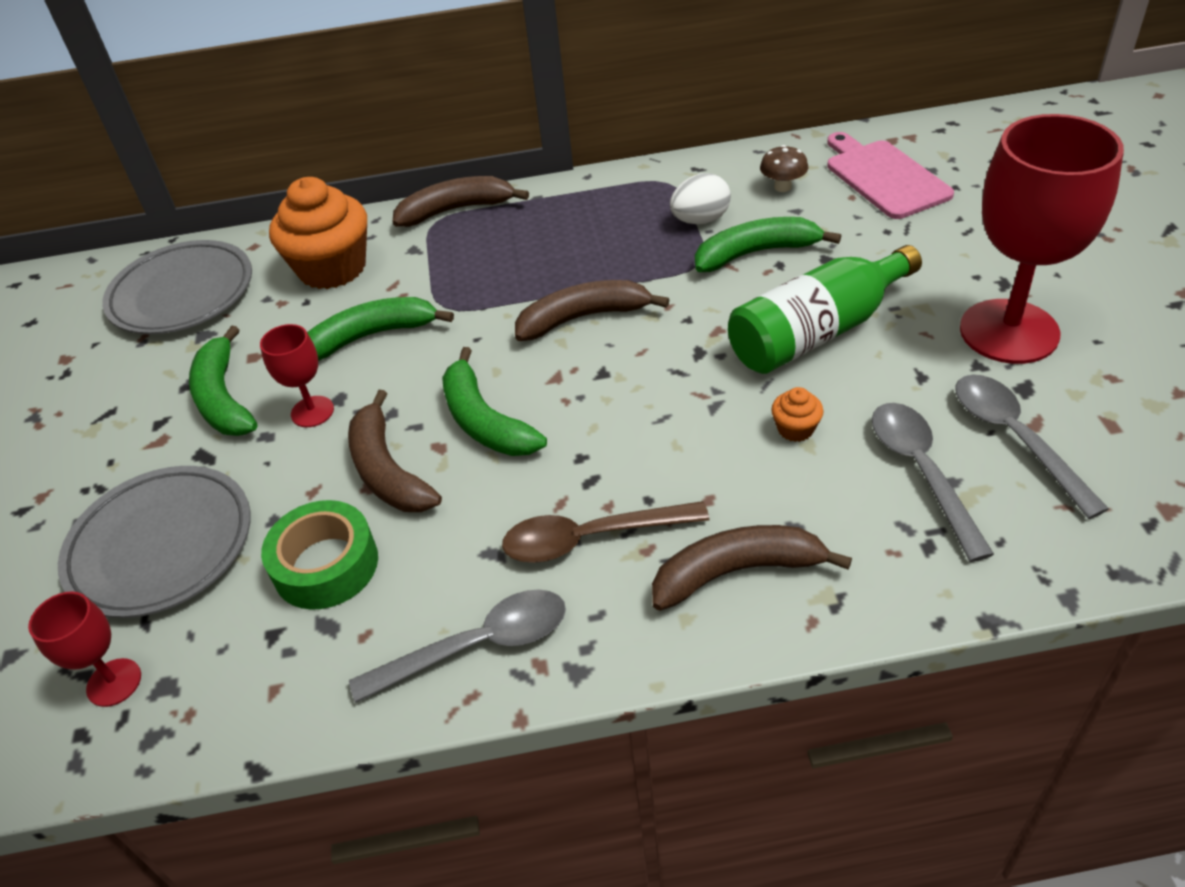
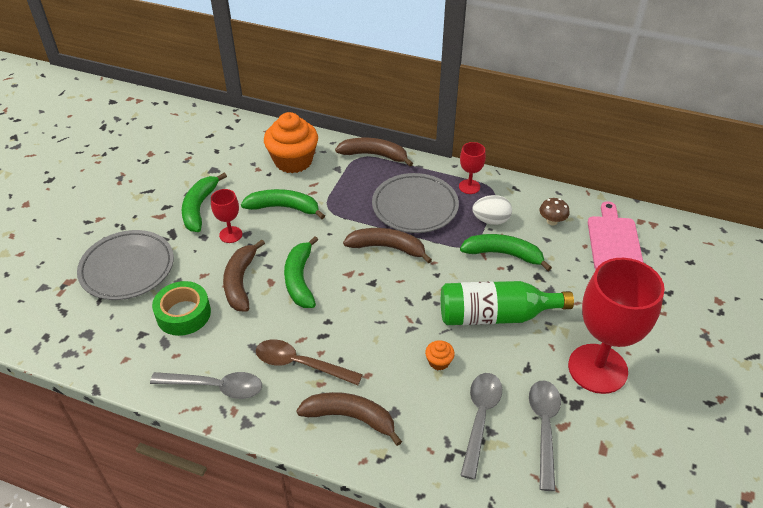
camera: 25 degrees right, 0 degrees up
red goblet [28,591,141,707] -> red goblet moved to [459,142,486,194]
grey plate [102,240,252,334] -> grey plate moved to [372,173,459,233]

